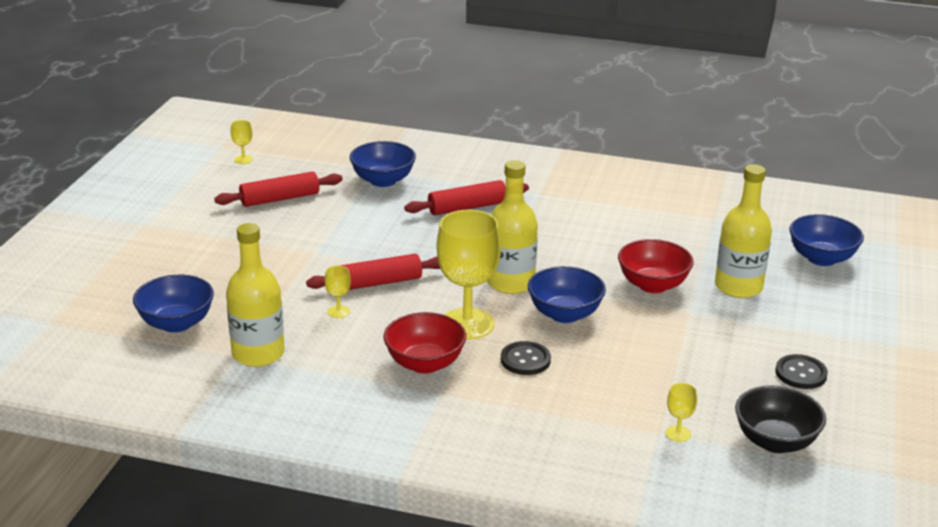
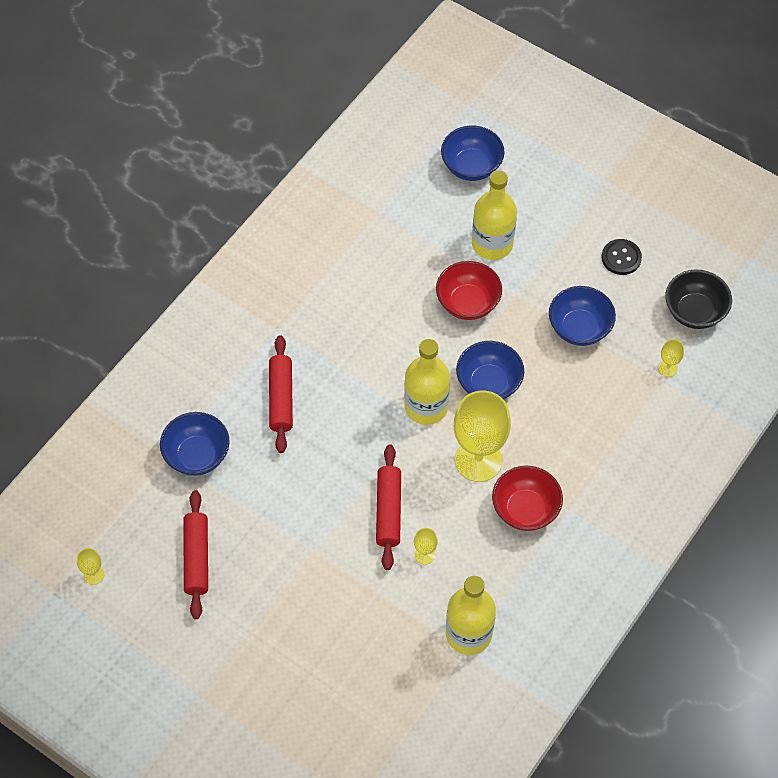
camera: 70 degrees left, 30 degrees up
blue bowl [133,275,214,333] -> blue bowl moved to [549,286,616,346]
black button [501,341,551,375] -> none

